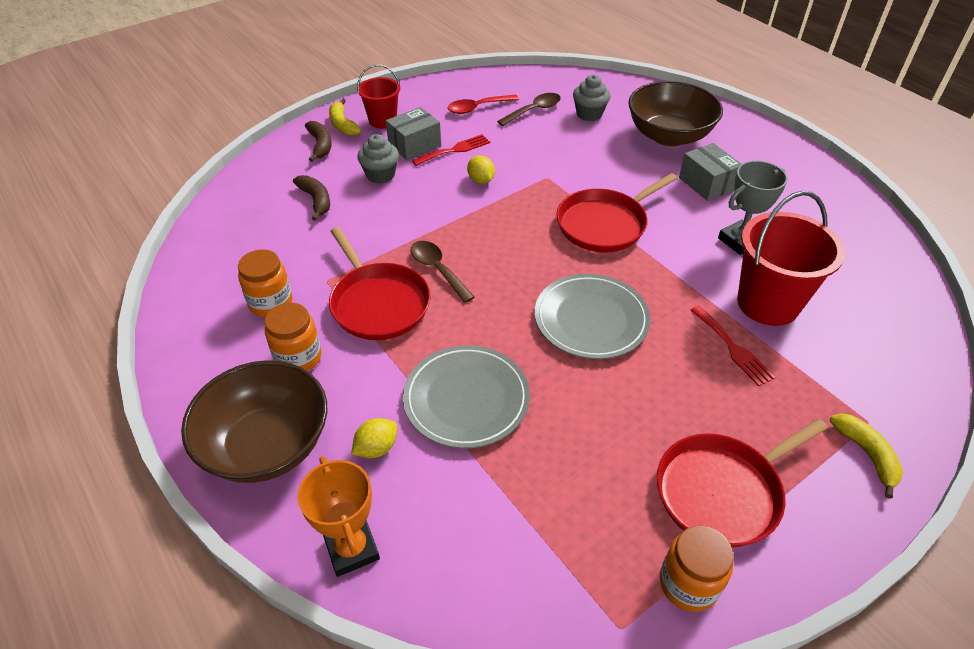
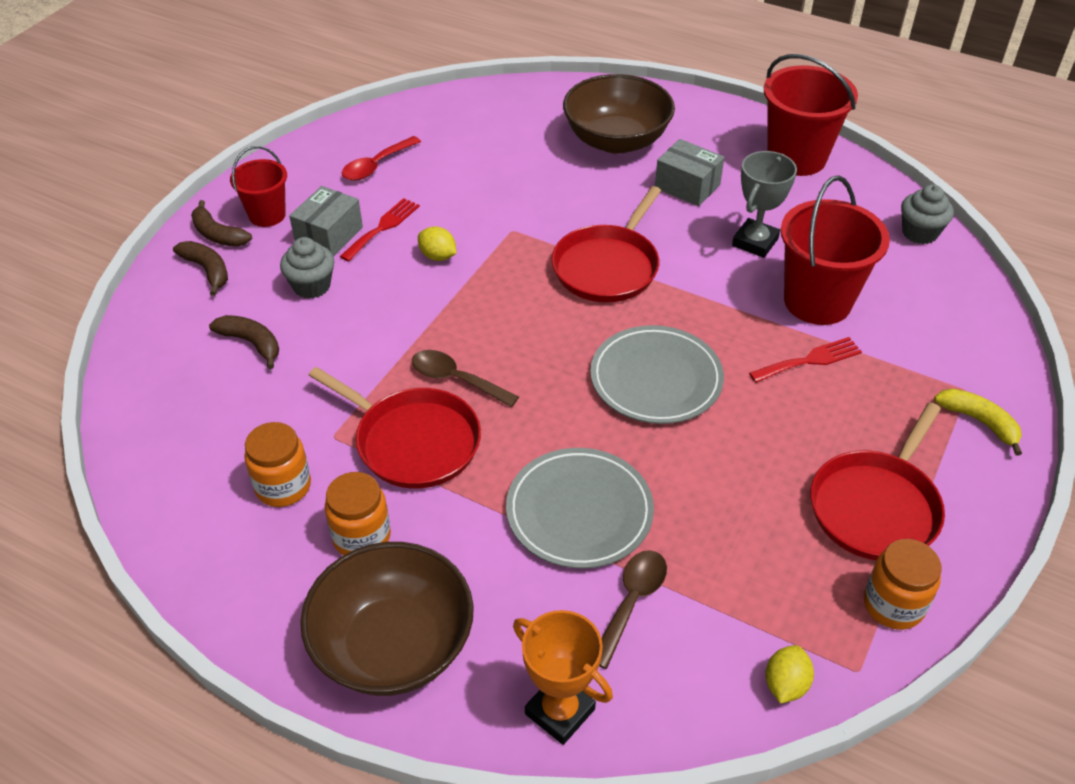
camera: 25 degrees left, 0 degrees up
yellow banana [329,99,361,136] -> brown banana [191,200,252,247]
yellow lemon [351,418,397,458] -> yellow lemon moved to [765,645,814,704]
brown spoon [497,93,561,126] -> brown spoon moved to [599,550,667,669]
grey cupcake [573,75,611,121] -> grey cupcake moved to [901,184,954,244]
red fork [691,306,776,386] -> red fork turned 60 degrees counterclockwise [749,337,862,383]
none -> red bucket [764,54,858,176]

